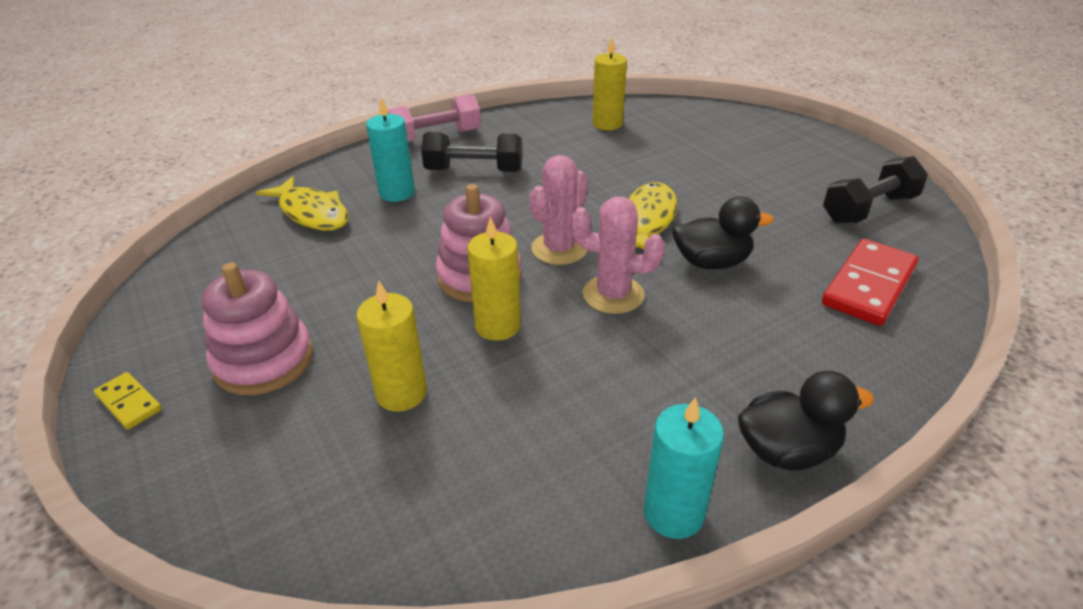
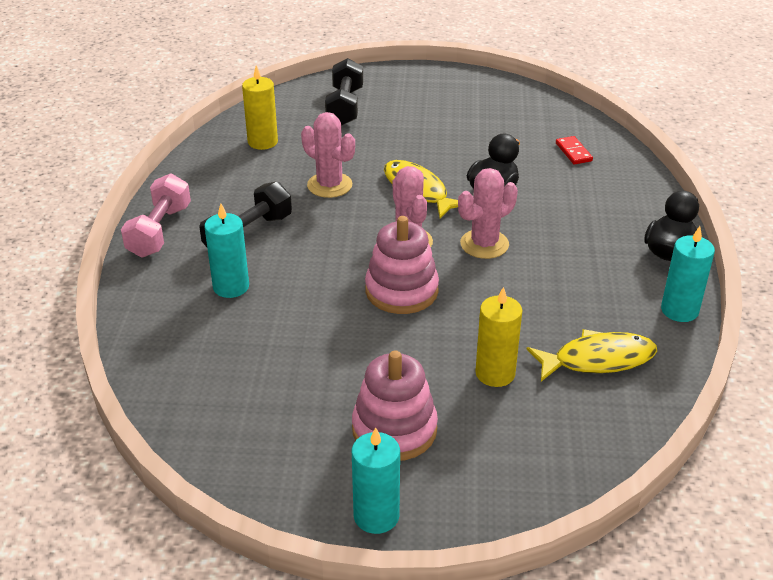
camera: 55 degrees left, 0 degrees up
yellow domino [94,372,162,429] -> turquoise candle [352,427,400,534]
yellow fish [256,176,349,231] -> yellow fish moved to [526,329,657,381]
yellow candle [467,216,521,341] -> none
red domino [822,239,919,326] -> red domino [556,136,593,165], size x0.51
black dumbbell [823,156,928,224] -> black dumbbell moved to [325,58,363,126]
none -> pink cactus [301,112,355,198]

